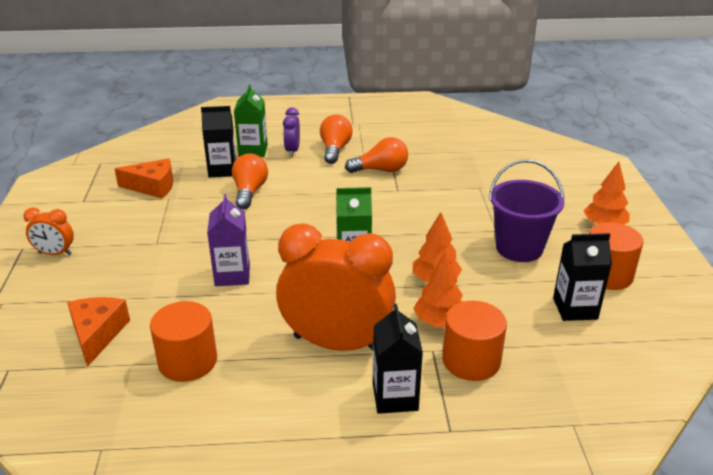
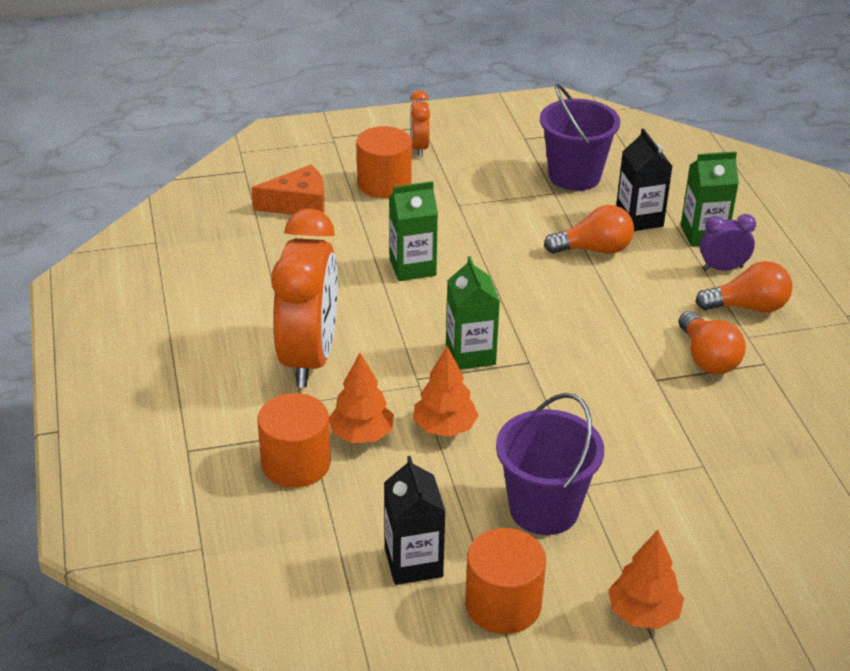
camera: 80 degrees right, 5 degrees up
orange cheese [115,158,173,199] -> purple bucket [540,84,620,191]
orange cylinder [150,301,217,382] -> orange cylinder moved to [356,126,412,198]
purple carton [207,194,250,286] -> green carton [389,181,438,281]
black carton [373,304,423,414] -> none

